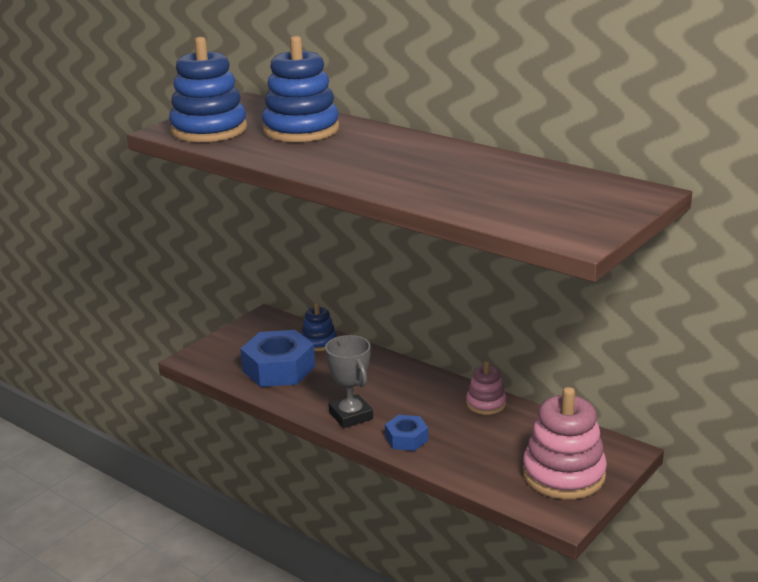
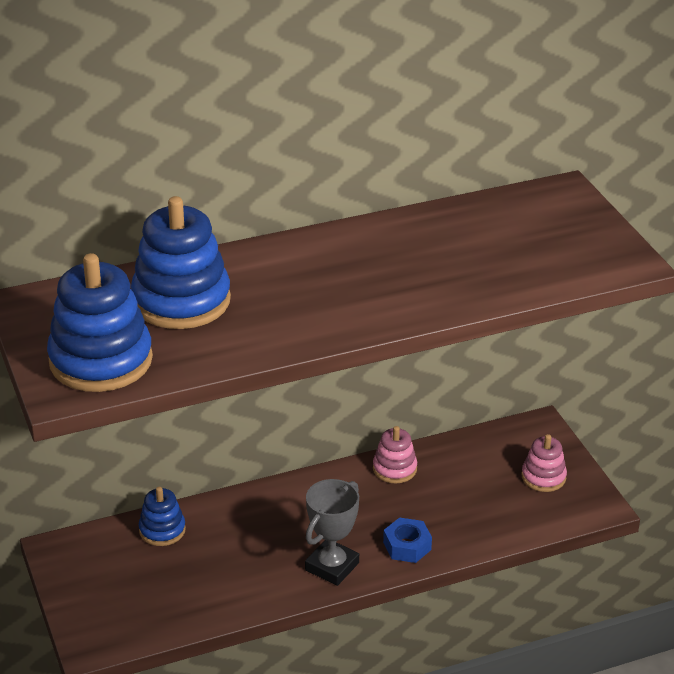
camera: 60 degrees left, 10 degrees up
blue nut [240,330,315,387] -> none
grey trophy [325,335,373,428] -> grey trophy turned 60 degrees counterclockwise [305,479,359,586]
pink stacking toy [522,387,607,499] -> pink stacking toy [522,434,567,492], size x0.54

